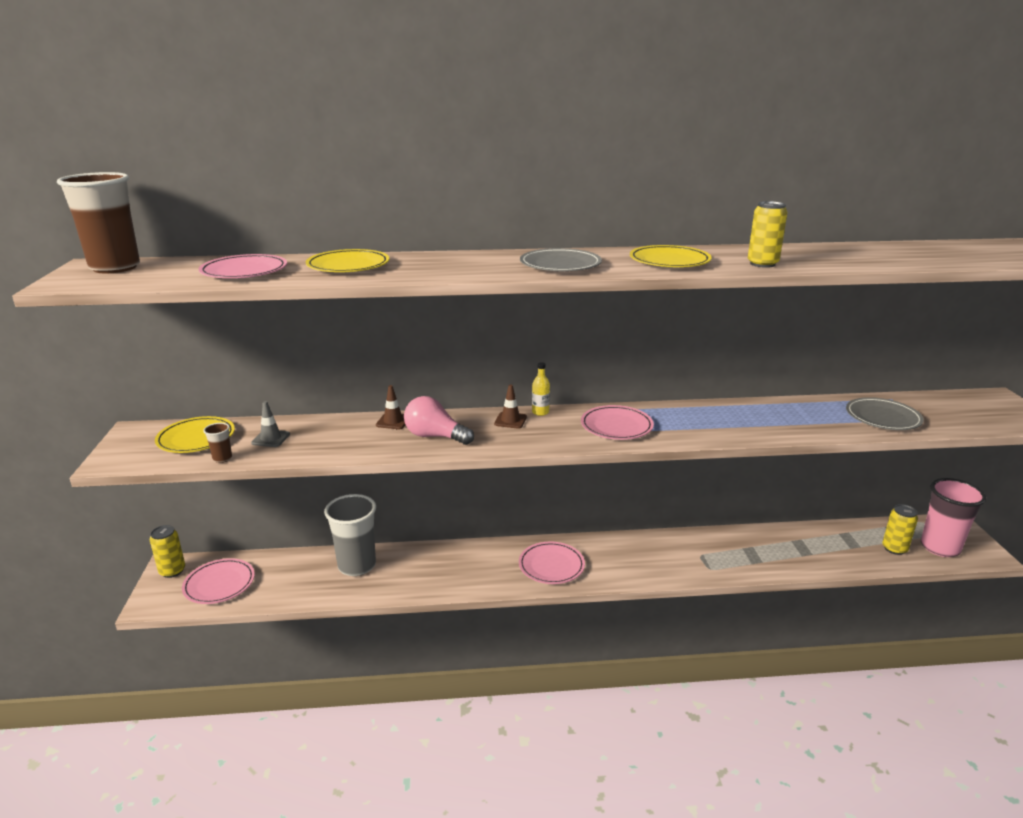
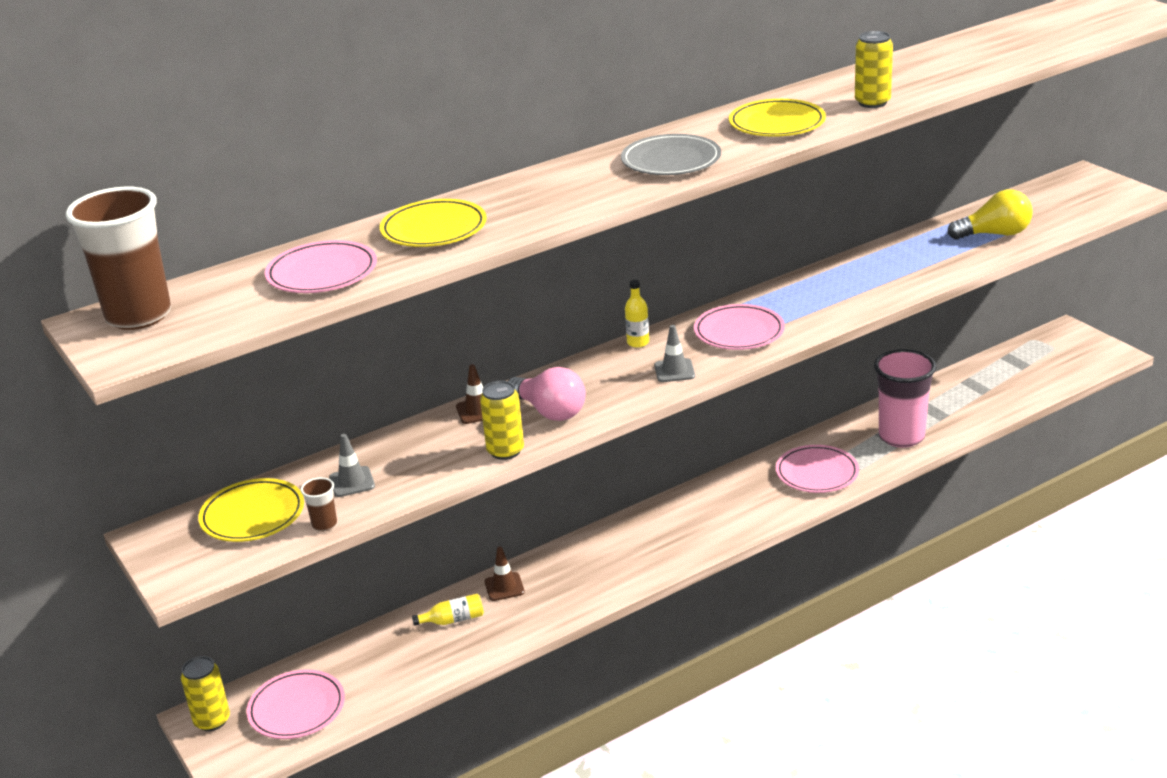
camera: 25 degrees left, 5 degrees up
grey cup [324,494,376,576] -> yellow bottle [412,594,484,626]
pink light bulb [404,396,474,445] -> pink light bulb turned 135 degrees counterclockwise [508,367,586,421]
brown traffic cone [494,384,527,429] -> brown traffic cone moved to [484,546,525,601]
pink plate [519,542,585,584] -> pink plate moved to [776,445,859,493]
grey plate [846,397,924,430] -> yellow light bulb [948,190,1032,240]
yellow can [882,504,918,555] -> yellow can moved to [480,381,524,460]
pink cup [921,478,987,557] -> pink cup moved to [874,349,936,448]
none -> grey traffic cone [654,325,695,382]

